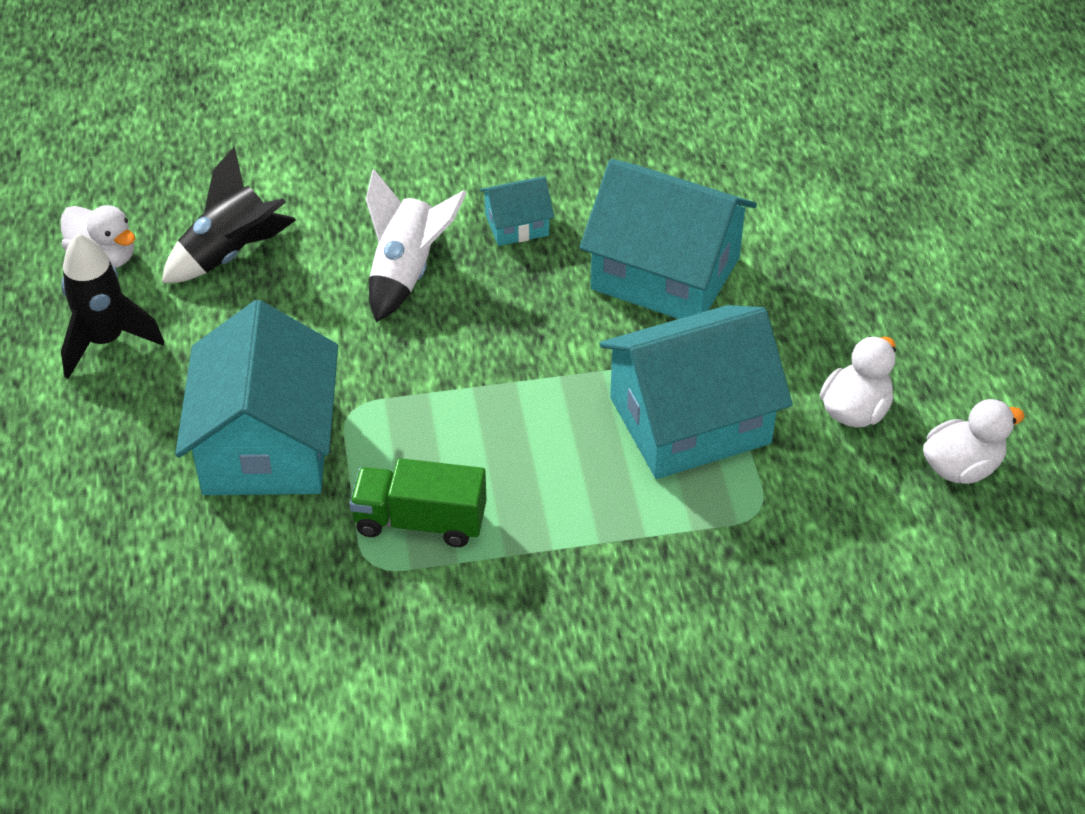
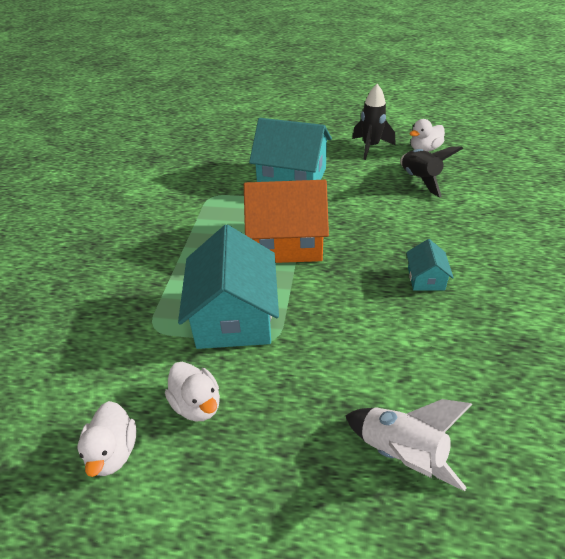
camera: 110 degrees right, 5 degrees down
green truck [349,458,487,547] -> none
white rocket [366,169,467,322] -> white rocket moved to [345,399,472,491]
turquoise house [579,159,757,319] -> none
none -> orange house [244,180,329,263]

